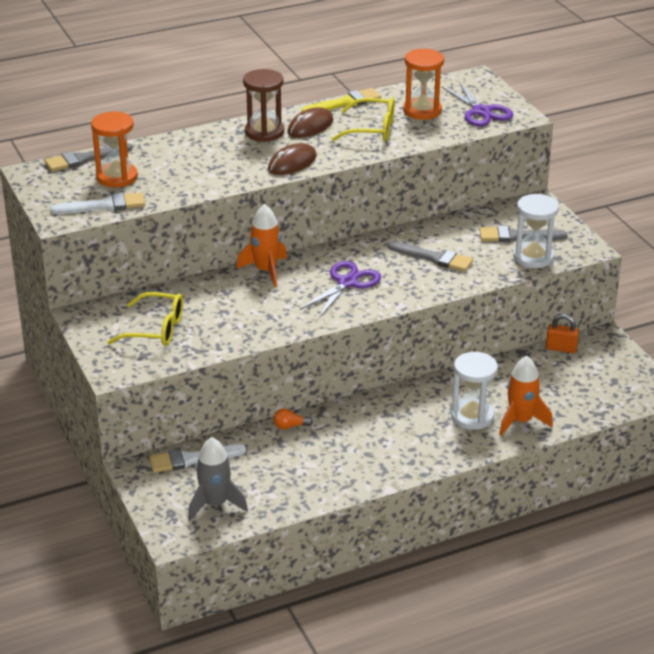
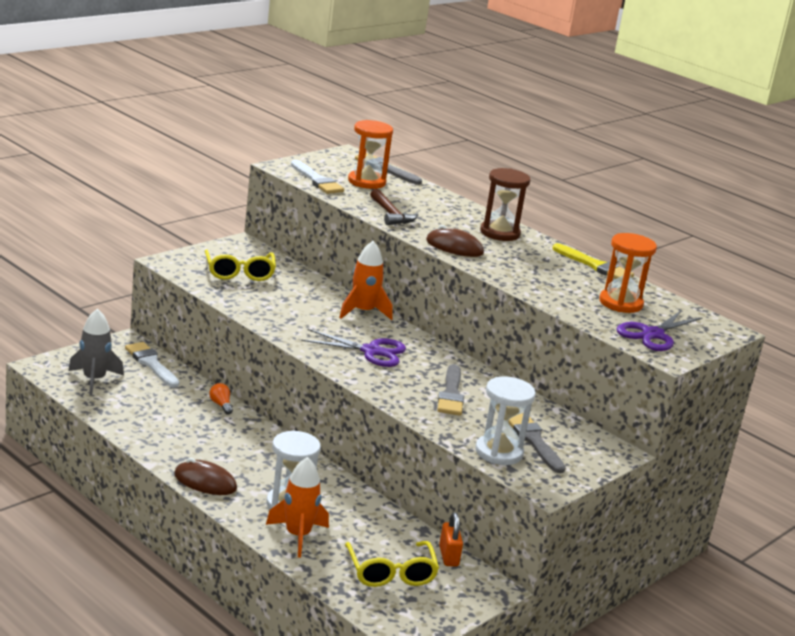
camera: 65 degrees right, 10 degrees down
brown mouse [287,107,333,138] -> brown mouse moved to [174,458,237,495]
yellow glasses [332,97,395,141] -> yellow glasses moved to [345,541,439,587]
none -> brown hammer [370,189,418,225]

